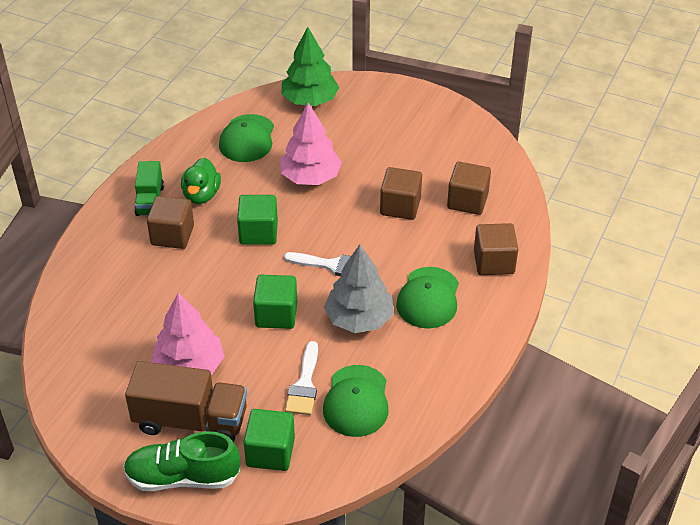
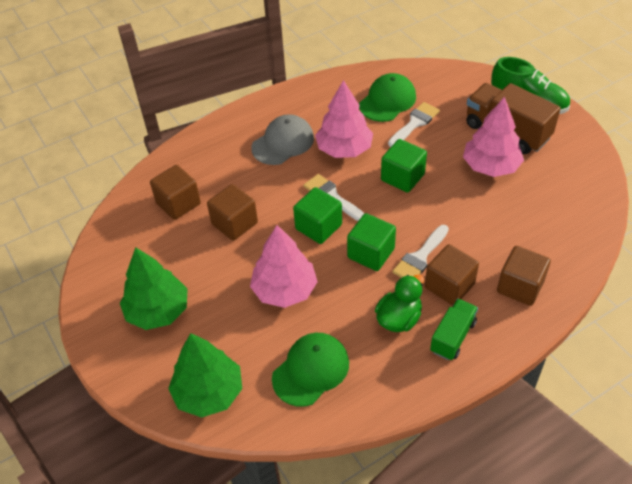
camera: 145 degrees left, 5 degrees up
green cube [243,409,295,471] -> green cube moved to [293,187,342,244]
grey tree [324,245,394,333] -> pink tree [315,80,373,158]
green cap [396,267,459,329] -> grey cap [251,114,314,165]
brown cube [474,223,518,275] -> brown cube moved to [497,246,551,306]
none -> green tree [120,247,188,330]
none -> white brush [392,225,449,278]

